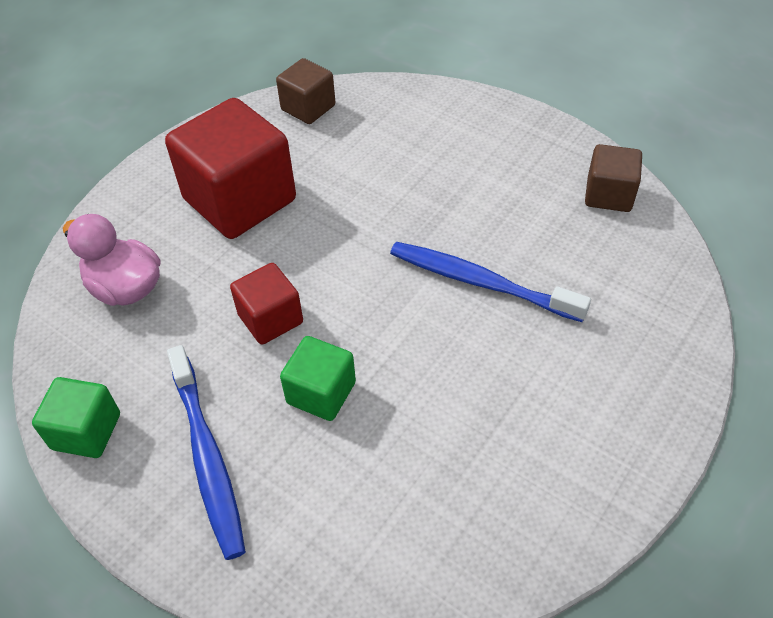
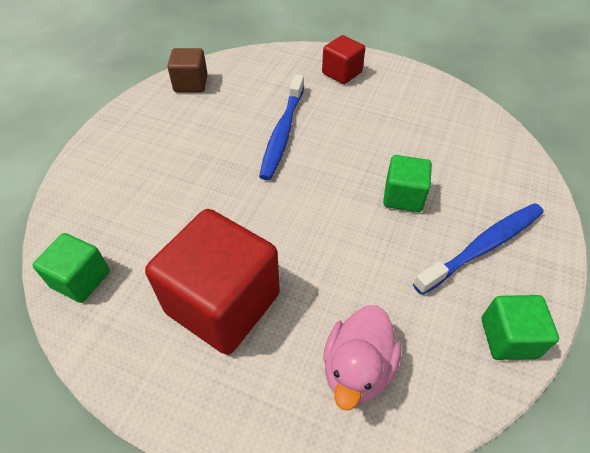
camera: 105 degrees left, 0 degrees up
red cube [230,263,303,344] -> red cube moved to [322,35,365,84]
brown cube [276,58,335,124] -> green cube [32,233,110,303]

